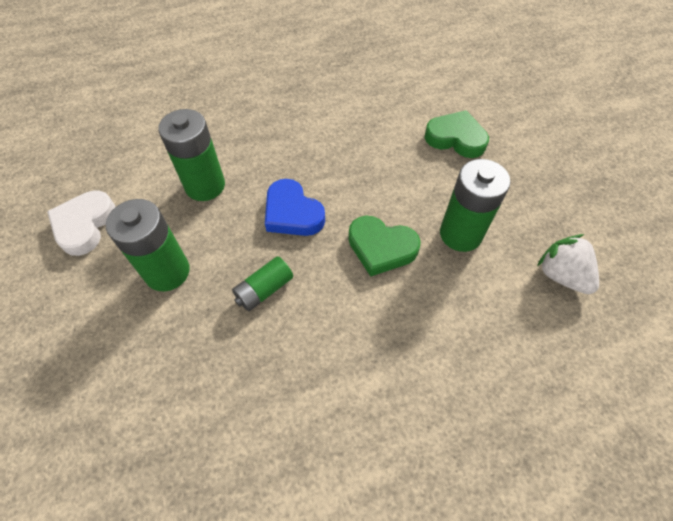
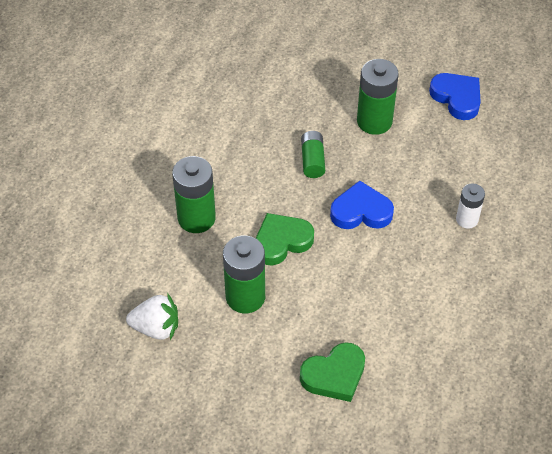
camera: 130 degrees right, 5 degrees down
white heart [47,191,115,256] -> blue heart [429,73,481,120]
green battery [158,109,225,201] -> green battery moved to [172,156,216,233]
none -> white battery [456,184,485,229]

